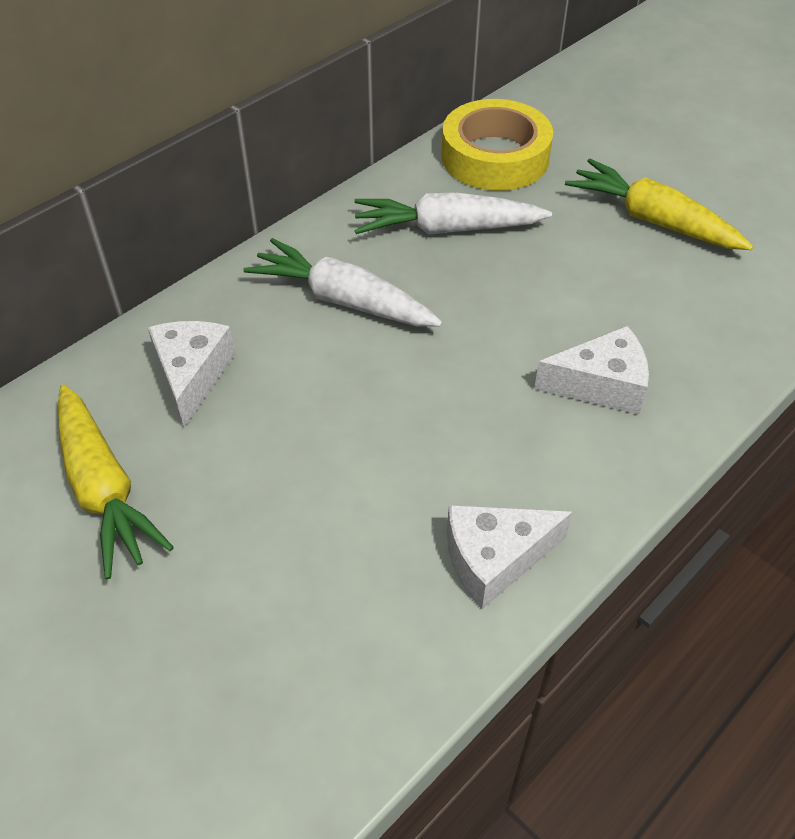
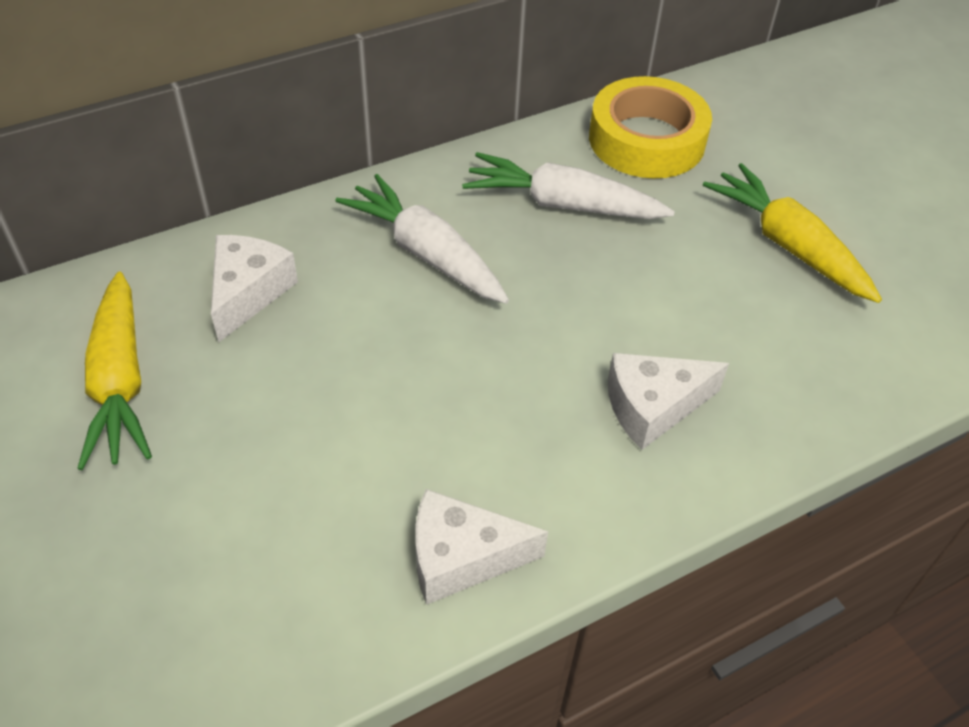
camera: 15 degrees right, 0 degrees up
white cheese [534,326,649,415] -> white cheese turned 150 degrees clockwise [608,353,729,450]

